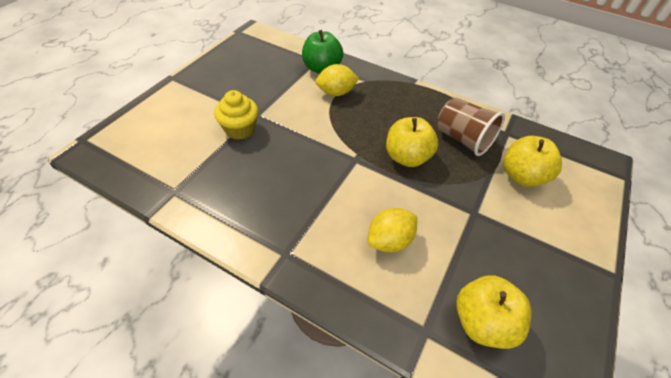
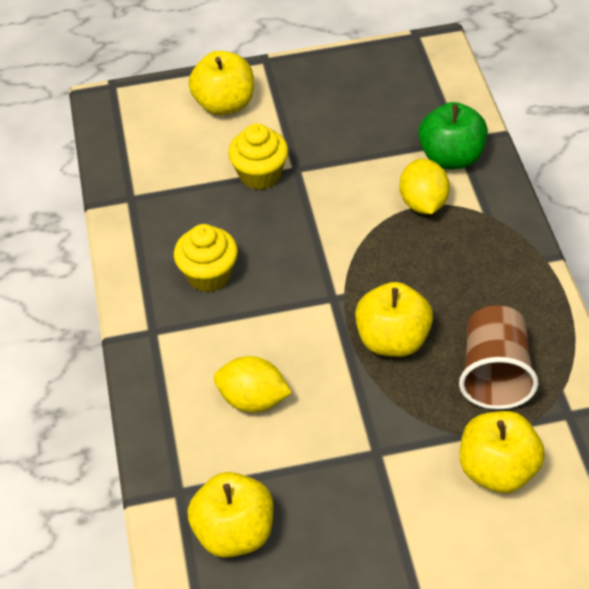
camera: 55 degrees right, 0 degrees up
yellow lemon [316,64,359,96] -> yellow lemon turned 45 degrees clockwise [399,159,450,214]
none -> yellow cupcake [174,224,238,292]
none -> yellow apple [189,51,254,115]

